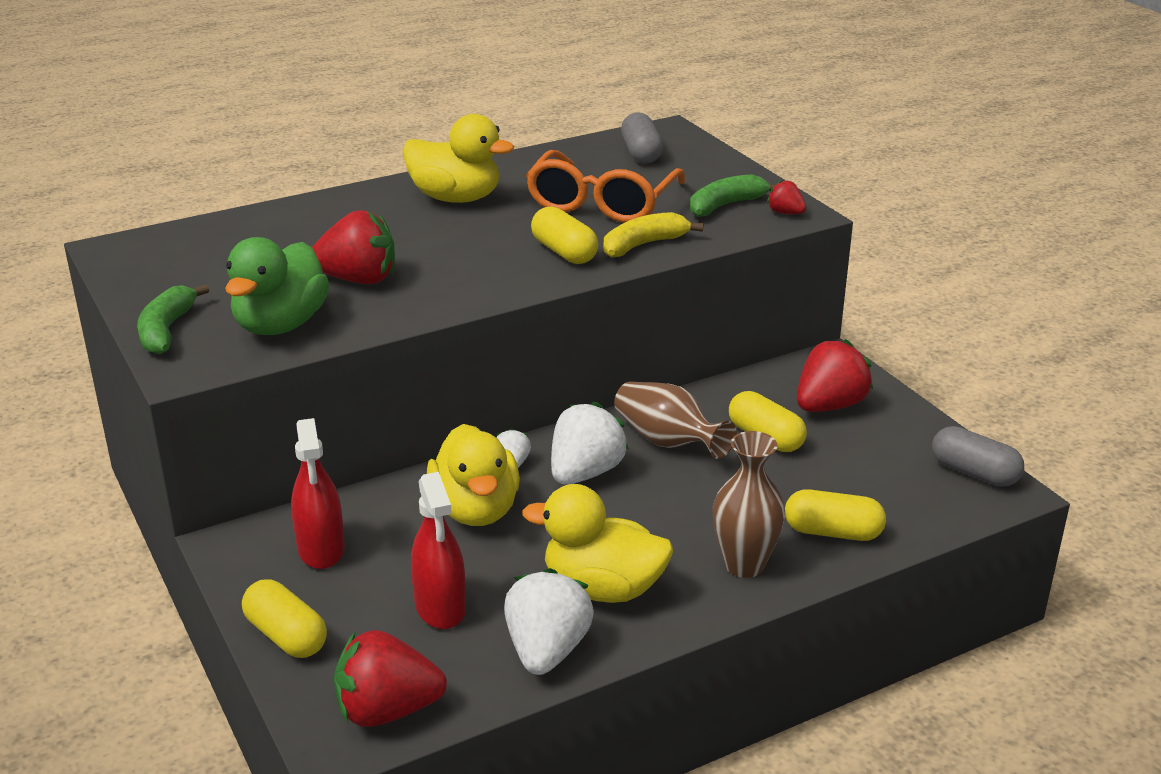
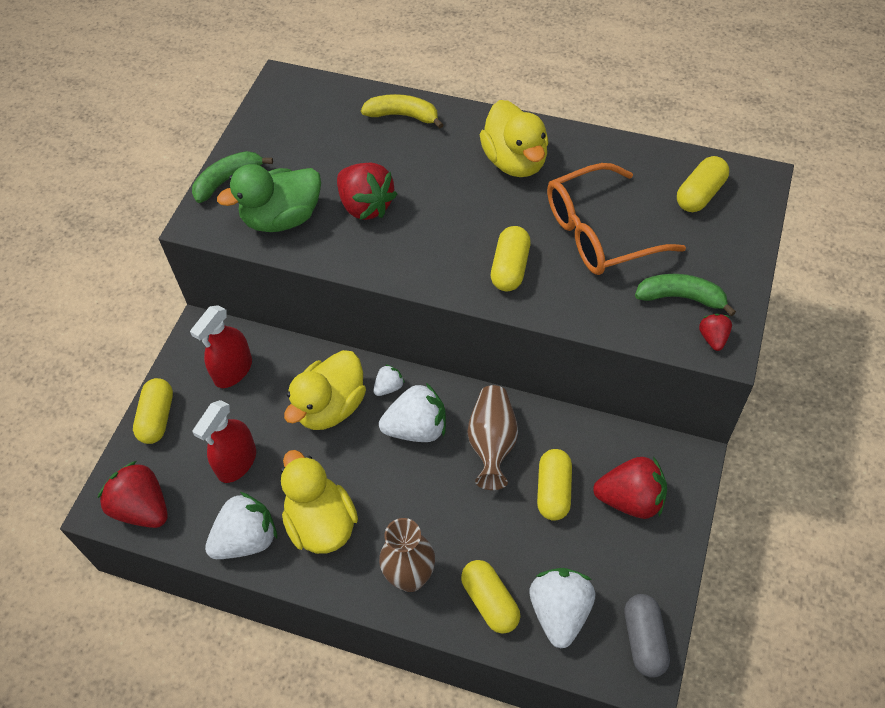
camera: 50 degrees right, 25 degrees up
yellow banana [603,212,703,258] -> yellow banana moved to [361,94,443,129]
grey capsule [621,112,663,164] -> yellow capsule [677,156,729,212]
none -> white strawberry [529,568,595,649]

